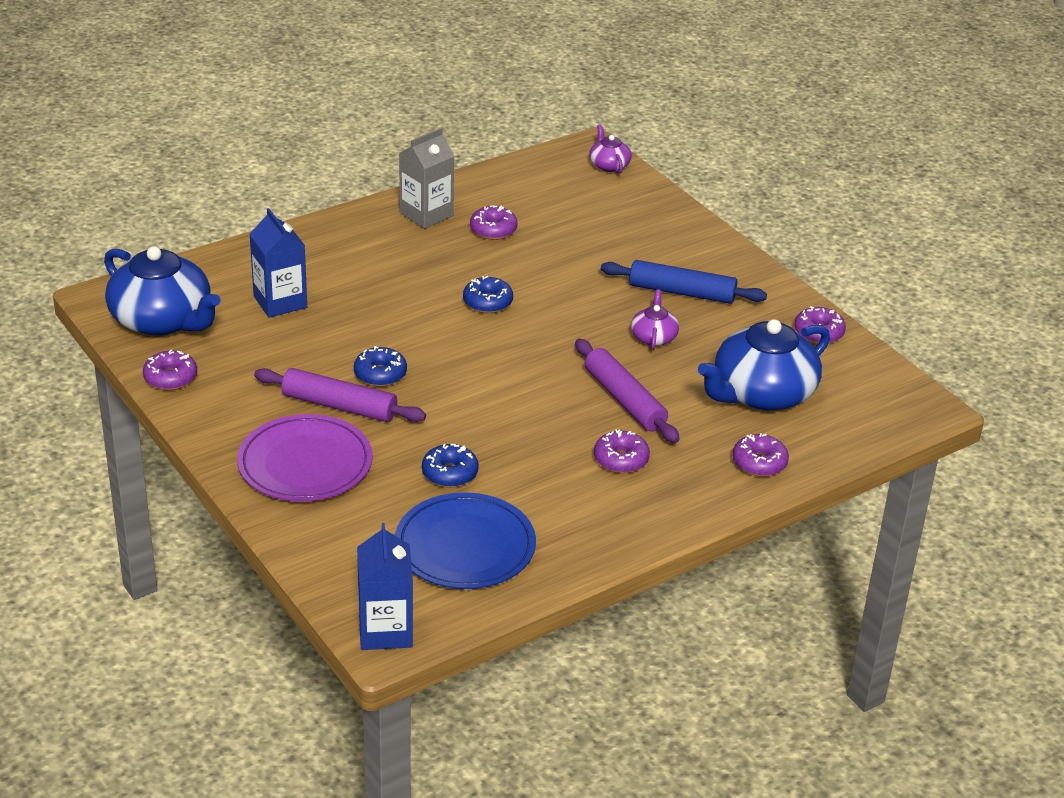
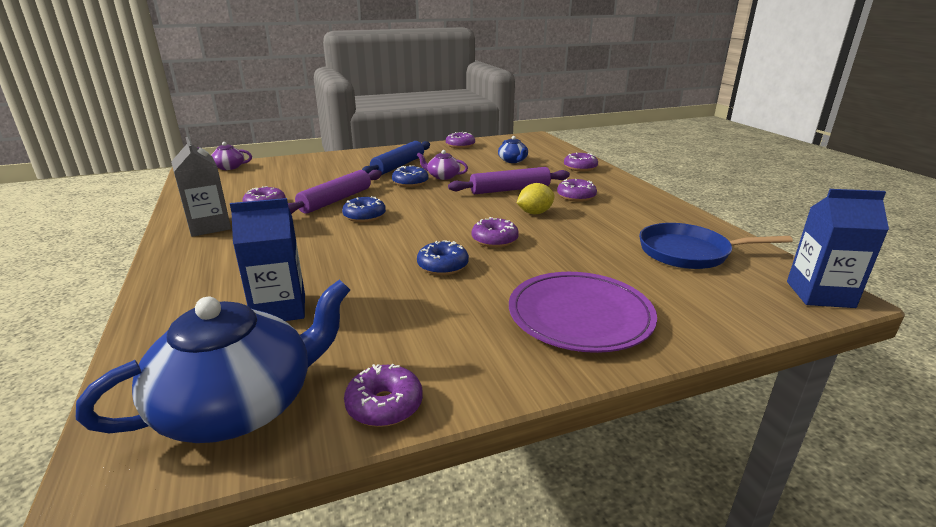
camera: 75 degrees left, 10 degrees down
purple rolling pin [254,368,426,422] -> purple rolling pin moved to [288,170,382,214]
blue plate [395,492,536,589] -> blue pan [639,223,793,269]
blue donut [422,444,479,487] -> blue donut moved to [392,165,429,187]
blue teapot [698,319,830,410] -> blue teapot [498,136,528,163], size x0.47
none -> purple donut [472,217,519,248]
none -> yellow lemon [517,183,555,214]

